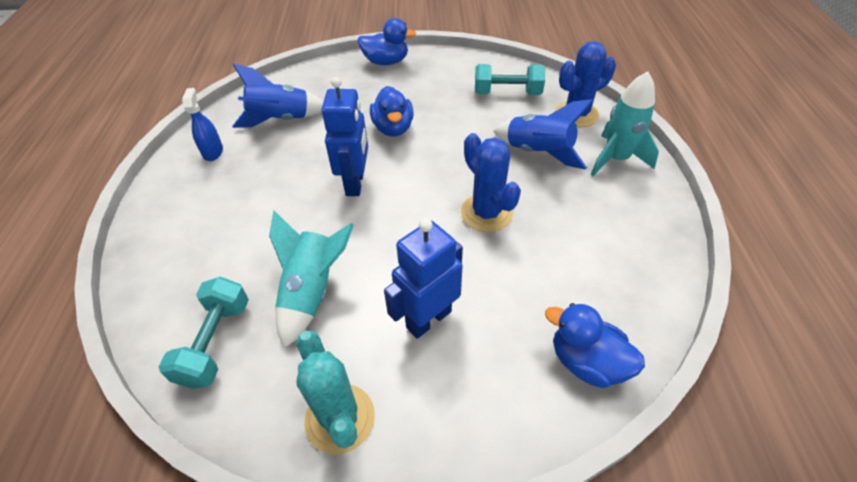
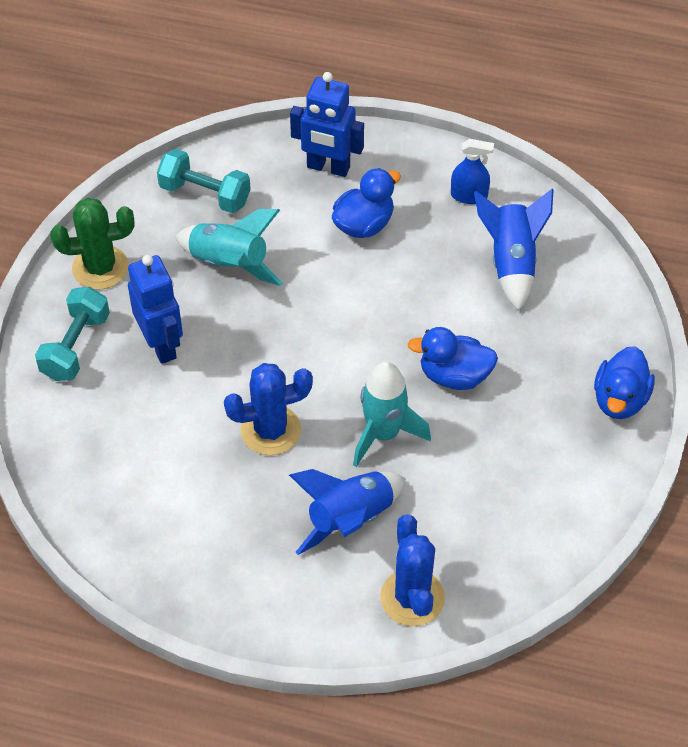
camera: 105 degrees right, 5 degrees up
turquoise cactus [296,331,375,454] -> green cactus [50,198,134,290]
blue robot [322,77,368,196] -> blue robot moved to [290,72,364,177]
turquoise dumbbell [475,64,545,95] -> turquoise dumbbell moved to [35,287,110,381]
blue duck [545,303,645,388] -> blue duck moved to [332,168,401,238]
turquoise rocket [591,71,659,176] -> turquoise rocket moved to [353,362,431,467]

